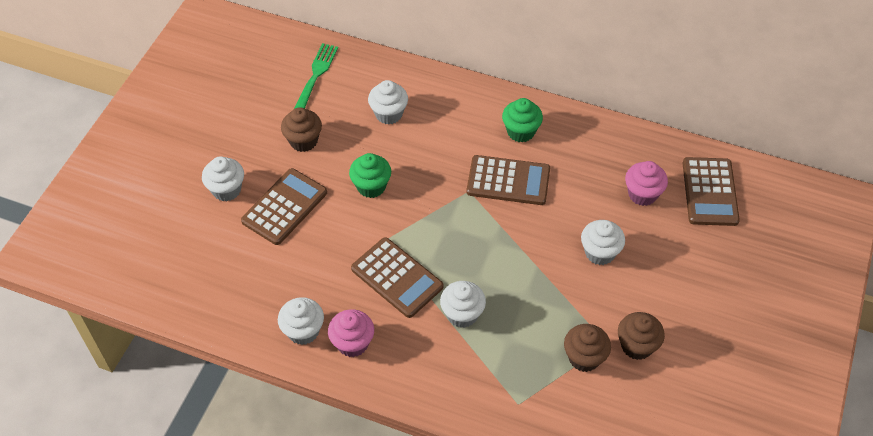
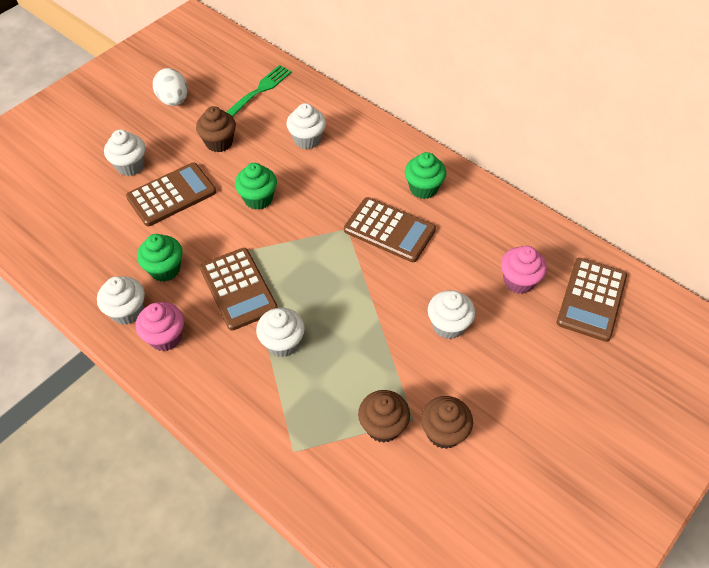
camera: 20 degrees right, 0 degrees up
none -> green cupcake [137,234,183,282]
none -> white egg [153,68,188,106]

